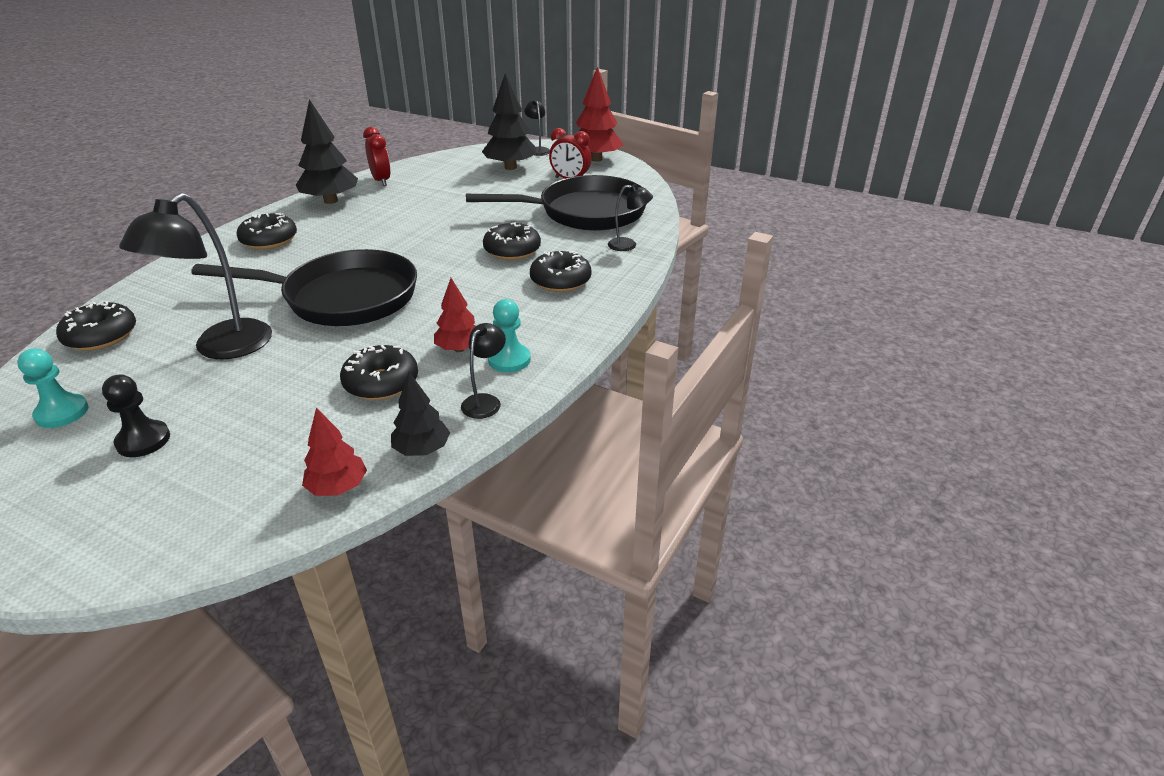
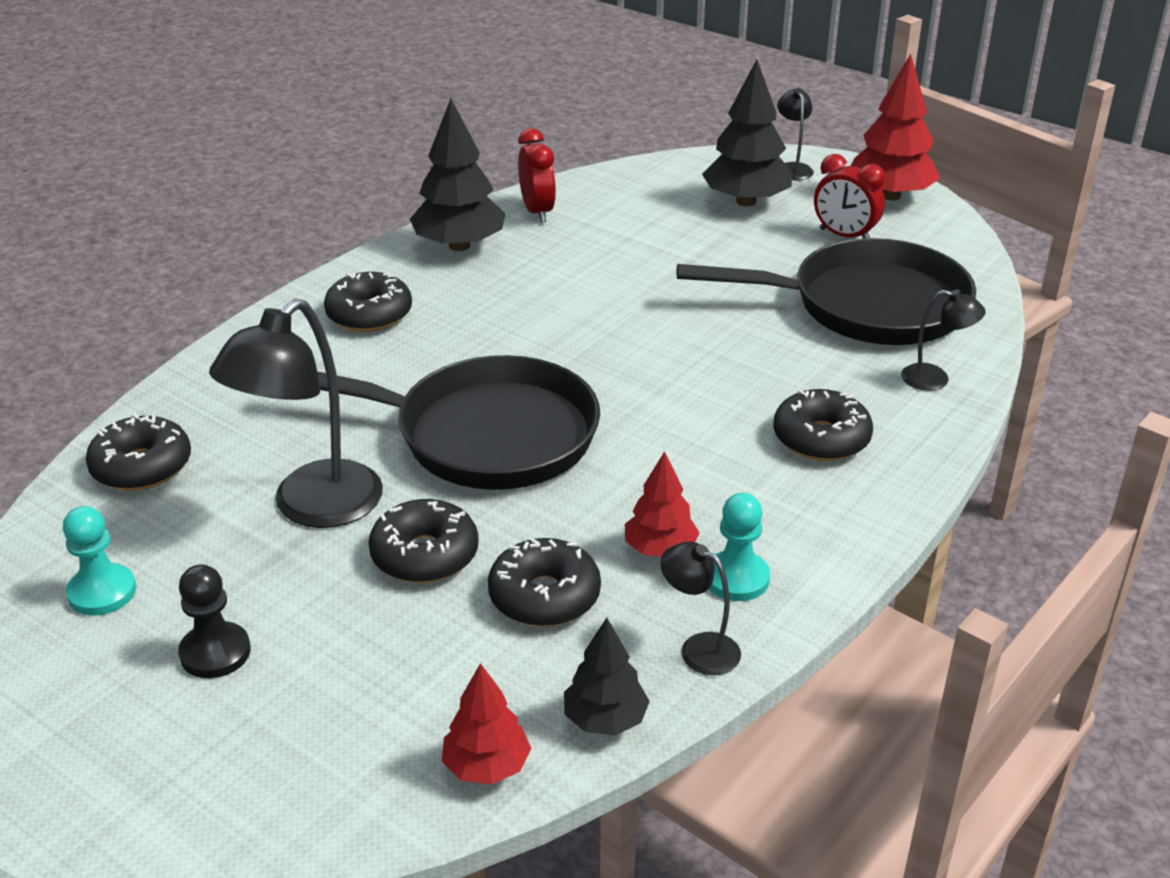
camera: 10 degrees right, 0 degrees up
black lamp [461,323,506,419] -> black lamp turned 90 degrees counterclockwise [661,542,741,675]
black donut [483,222,541,260] -> black donut moved to [368,499,479,583]

